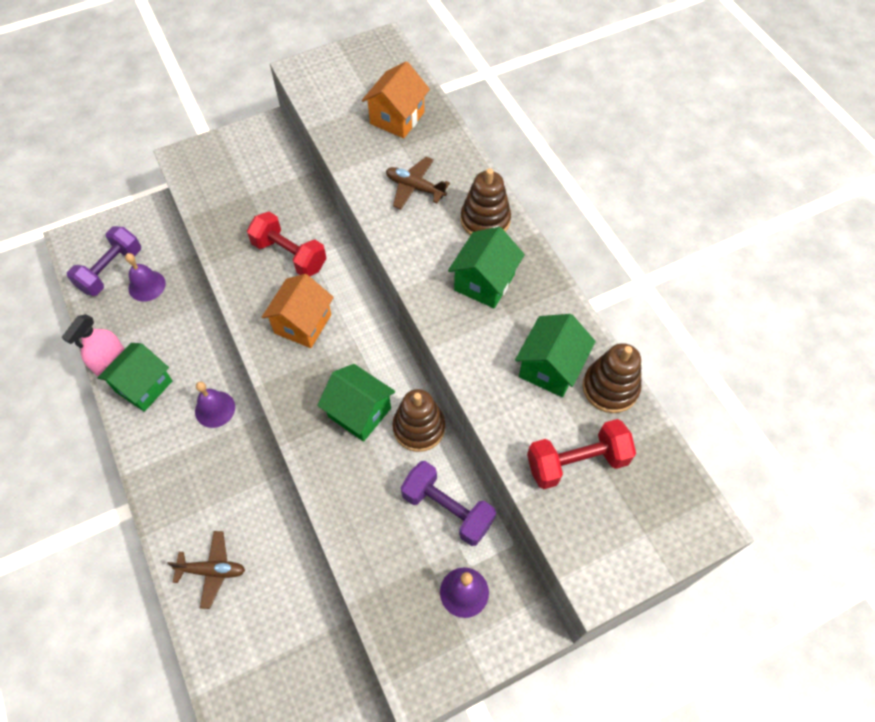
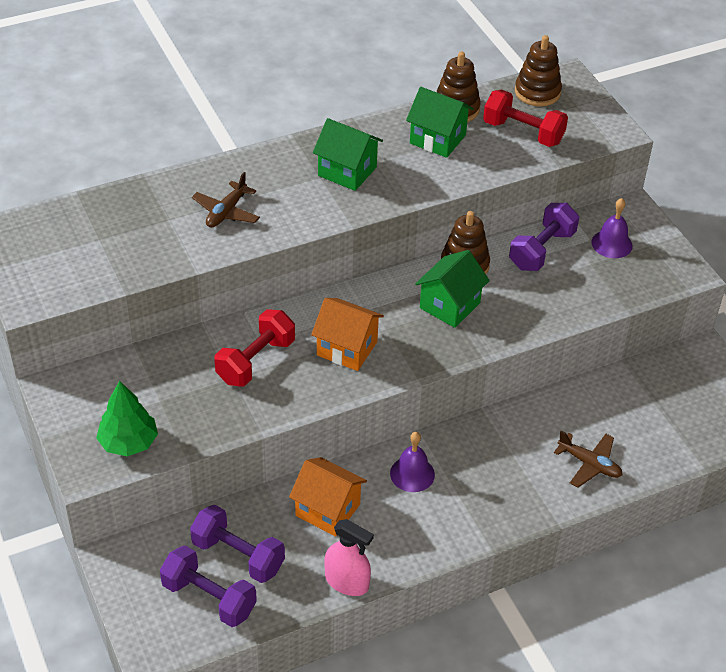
camera: 90 degrees left, 15 degrees down
green house [97,343,173,412] -> none
purple bell [125,253,166,302] -> purple dumbbell [190,505,285,583]
brown plane [167,531,245,609] -> brown plane turned 120 degrees clockwise [554,431,623,487]
orange house [362,61,430,138] -> orange house moved to [289,457,367,537]
brown stacking toy [461,168,511,235] -> brown stacking toy moved to [515,35,562,106]
red dumbbell [527,419,636,489] -> red dumbbell turned 45 degrees counterclockwise [483,90,568,147]
none -> green tree [96,381,158,456]

